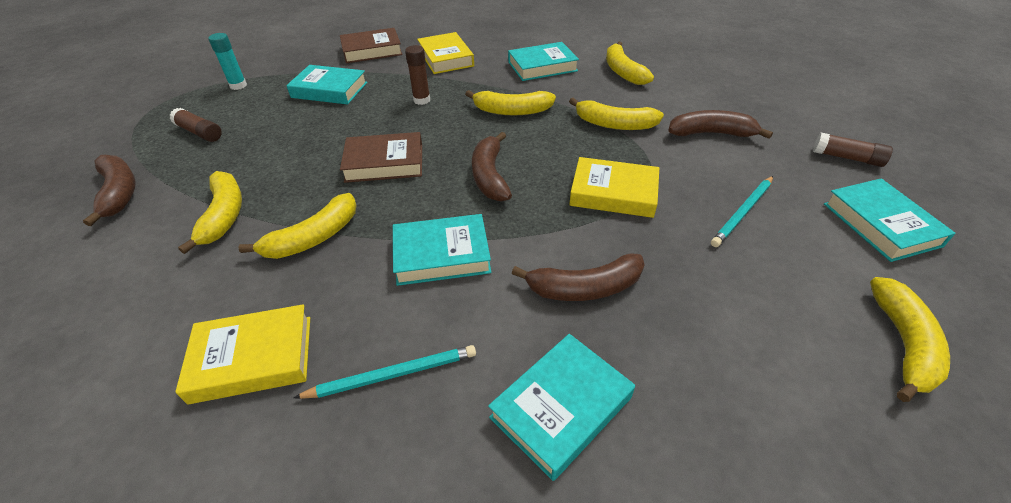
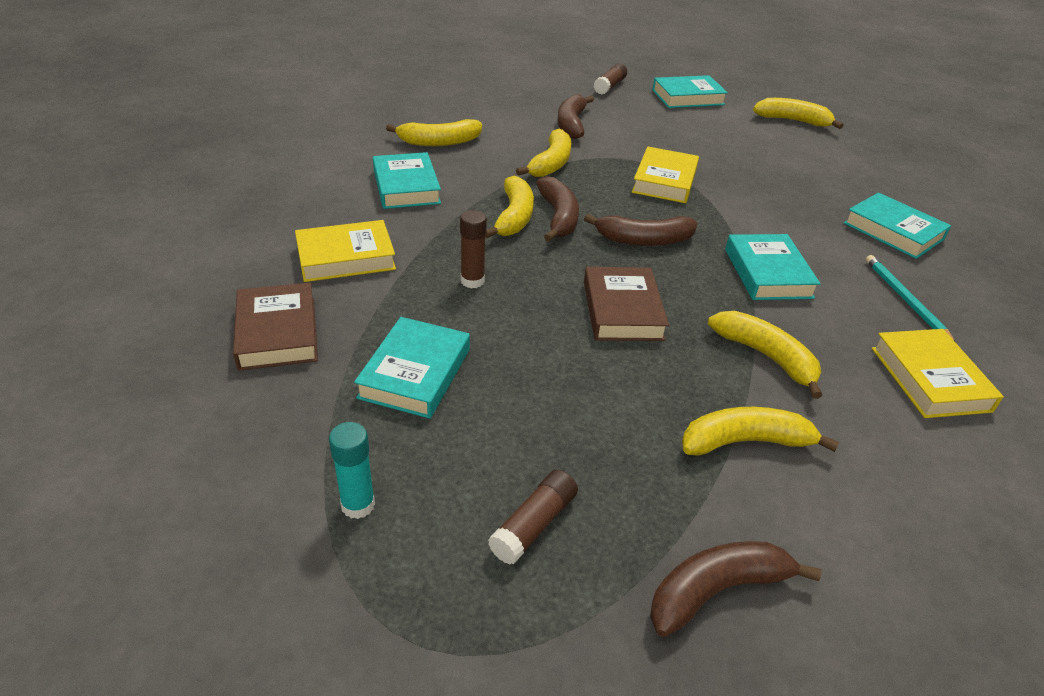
camera: 90 degrees left, 5 degrees down
brown banana [512,254,645,301] -> brown banana moved to [536,176,579,242]
turquoise pencil [711,176,773,247] -> none

